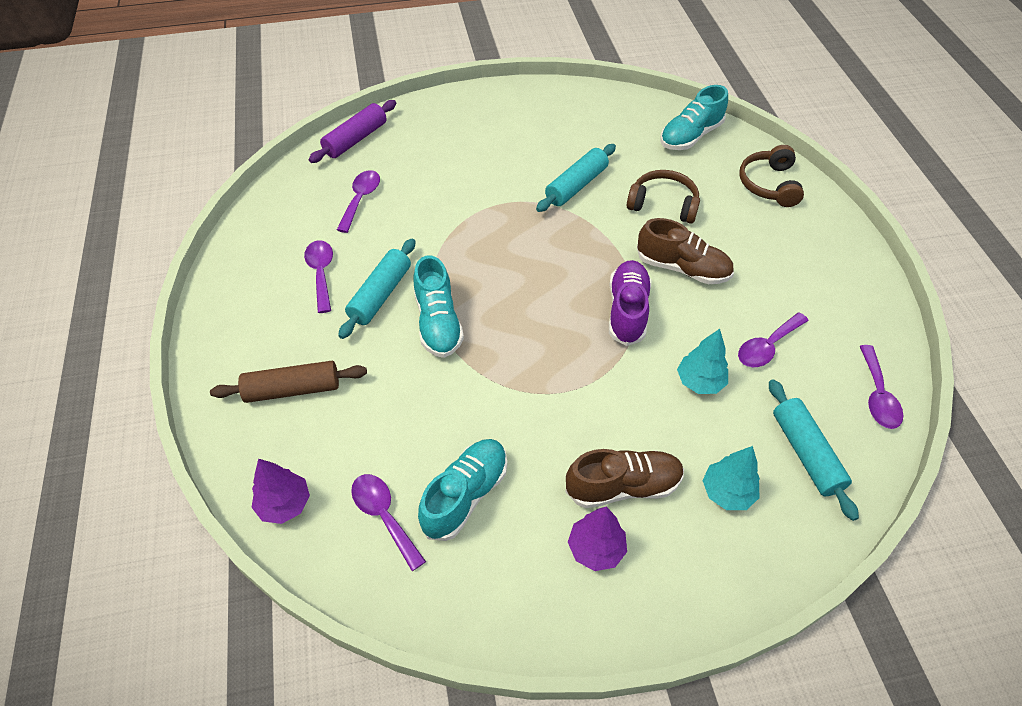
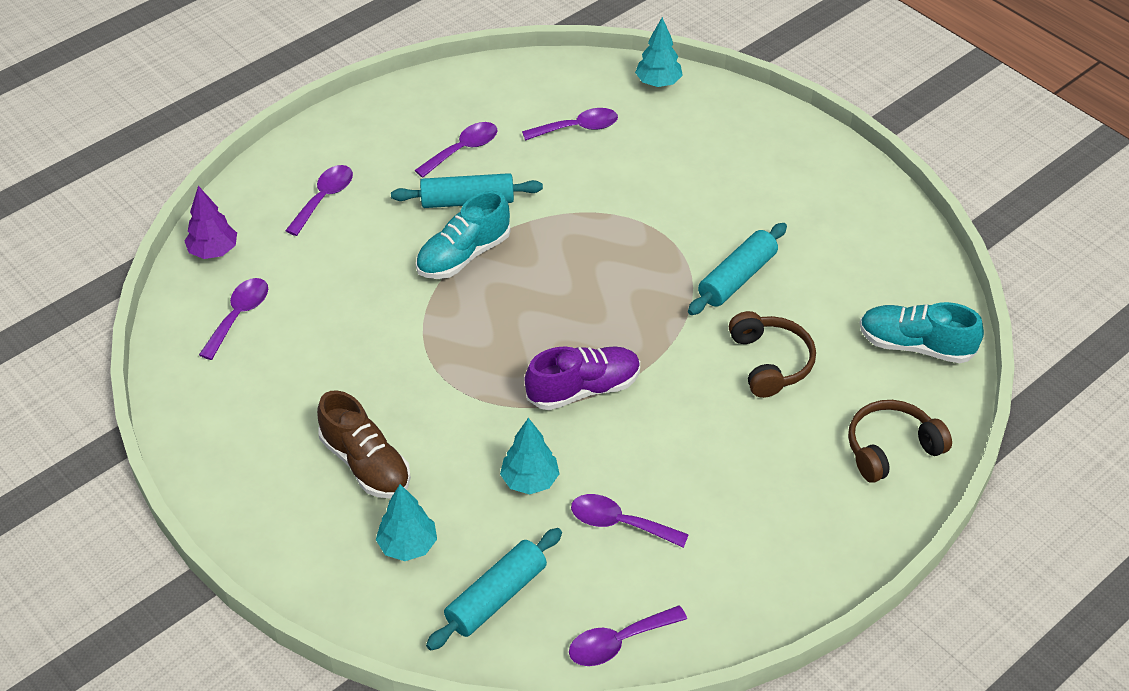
camera: 60 degrees right, 5 degrees down
brown rolling pin [210,361,367,403] -> purple spoon [285,165,353,236]
purple rolling pin [309,100,396,163] -> turquoise tree [635,17,683,87]
turquoise shoe [418,439,507,541] -> none
turquoise rolling pin [536,144,616,212] -> turquoise rolling pin turned 60 degrees counterclockwise [688,223,787,315]
purple tree [568,506,627,571] -> none
brown shoe [637,218,734,284] -> none

